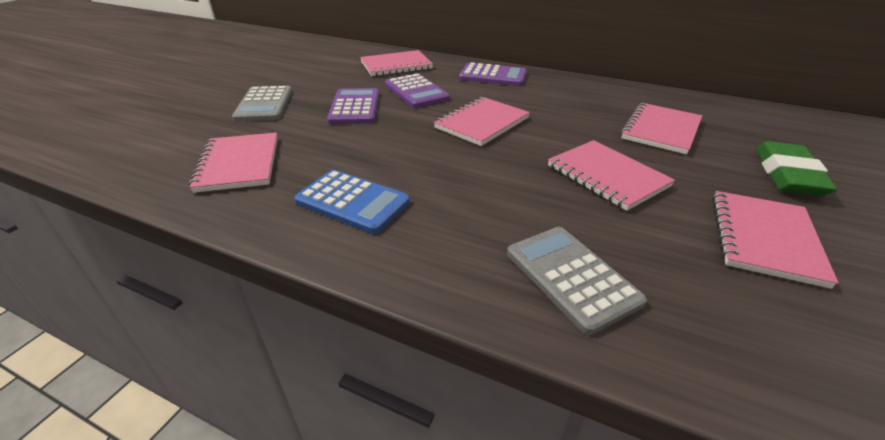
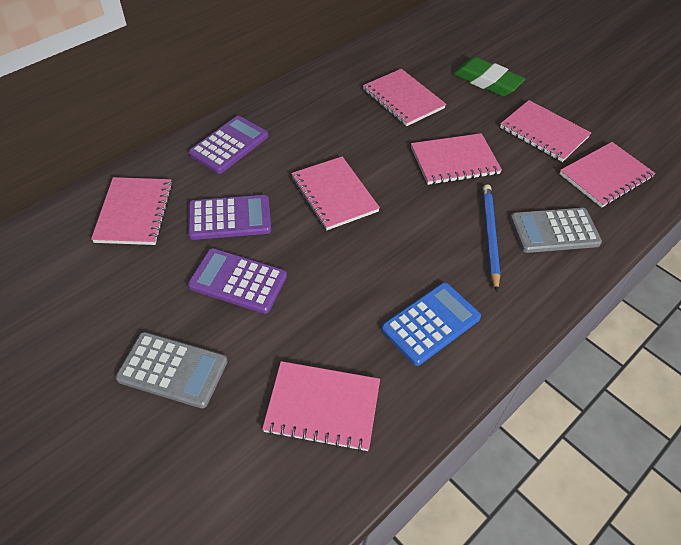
camera: 70 degrees left, 15 degrees up
none -> blue pencil [483,184,500,292]
none -> pink notebook [560,142,656,208]

